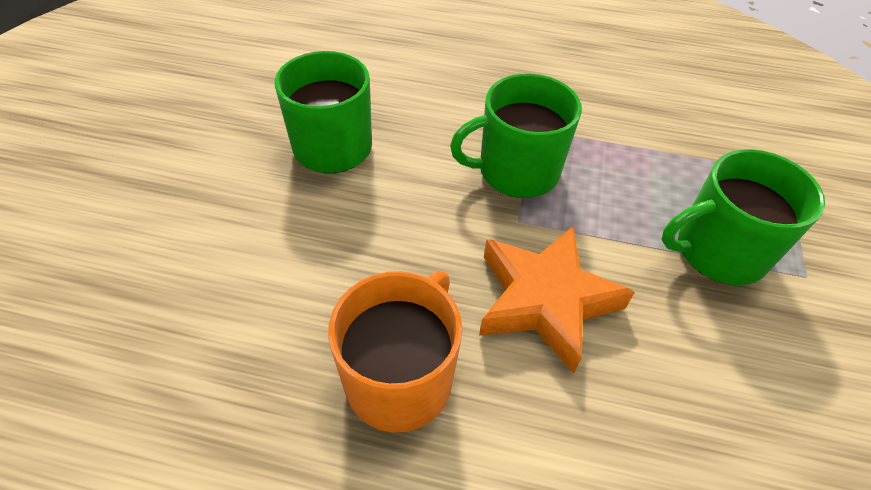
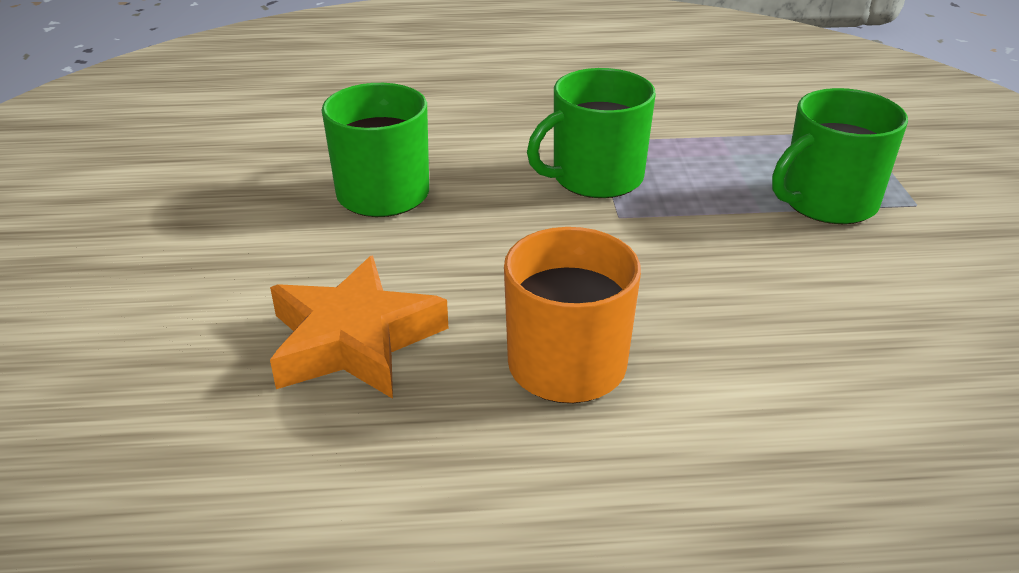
camera: 15 degrees left, 15 degrees down
orange star [479,226,635,373] -> orange star moved to [270,256,448,399]

